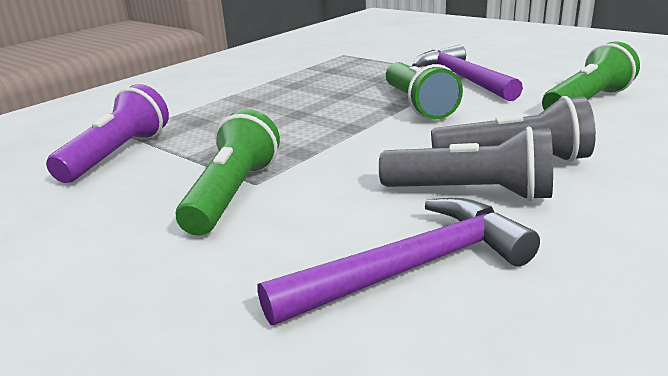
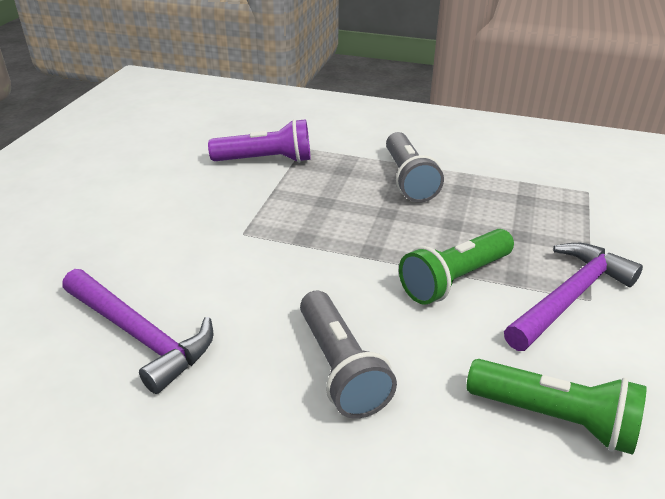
camera: 65 degrees right, 10 degrees up
green flashlight [176,109,280,236] -> none
grey flashlight [379,126,553,201] -> grey flashlight moved to [386,132,444,203]

